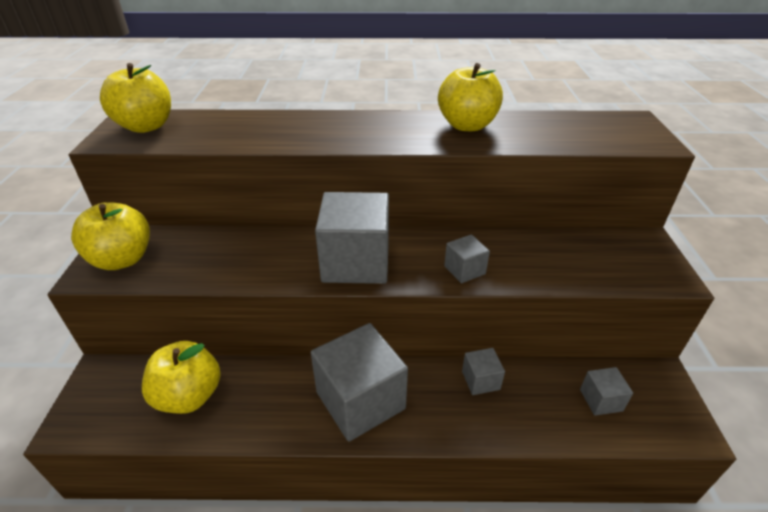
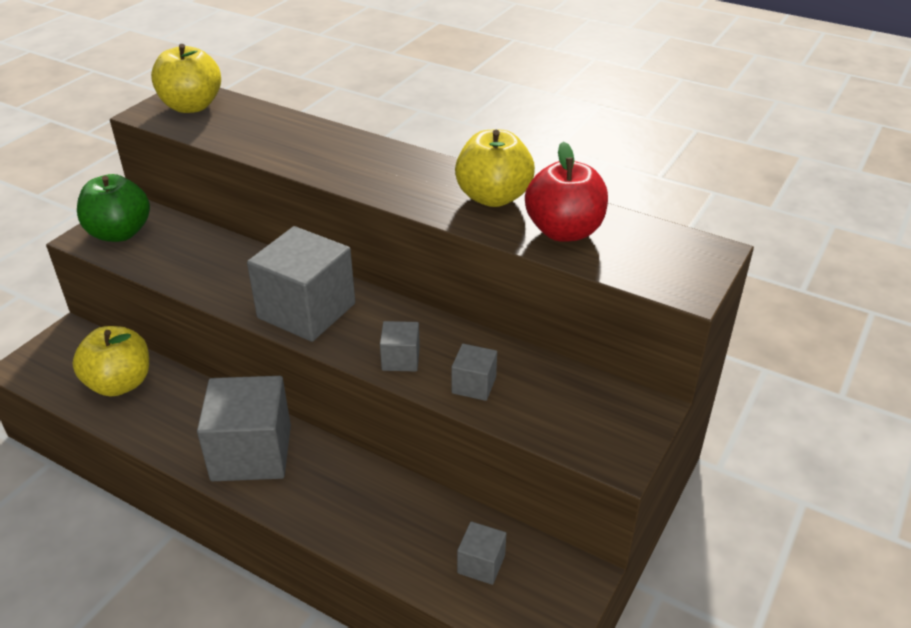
camera: 30 degrees right, 0 degrees up
yellow apple [71,202,150,270] -> green apple [77,174,150,242]
grey cube [462,348,505,395] -> grey cube moved to [451,344,497,401]
none -> red apple [525,141,608,242]

